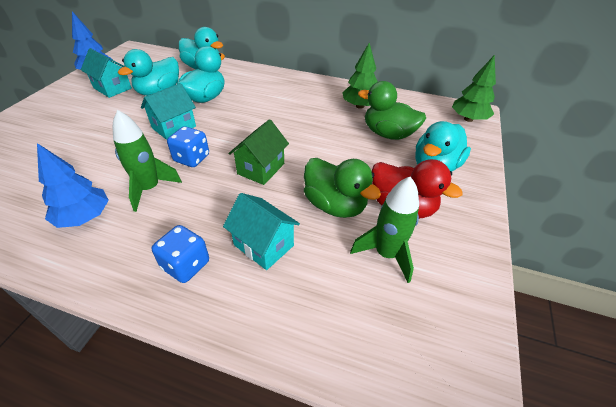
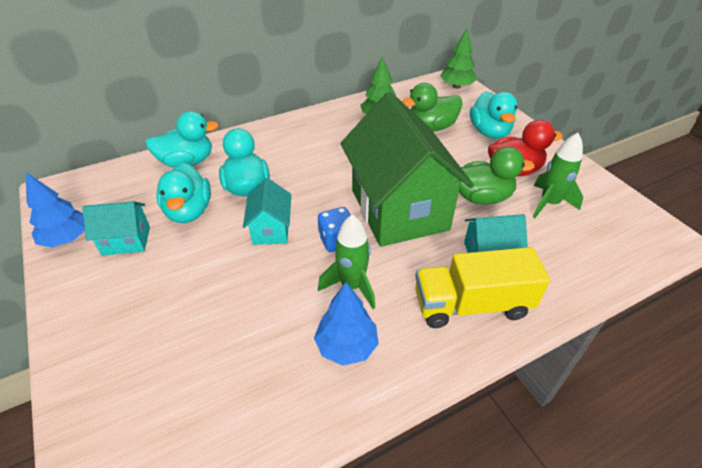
camera: 45 degrees left, 0 degrees up
blue dice [152,225,209,283] -> yellow truck [415,247,550,328]
green house [228,119,289,185] -> green house [341,92,474,247], size x2.23

